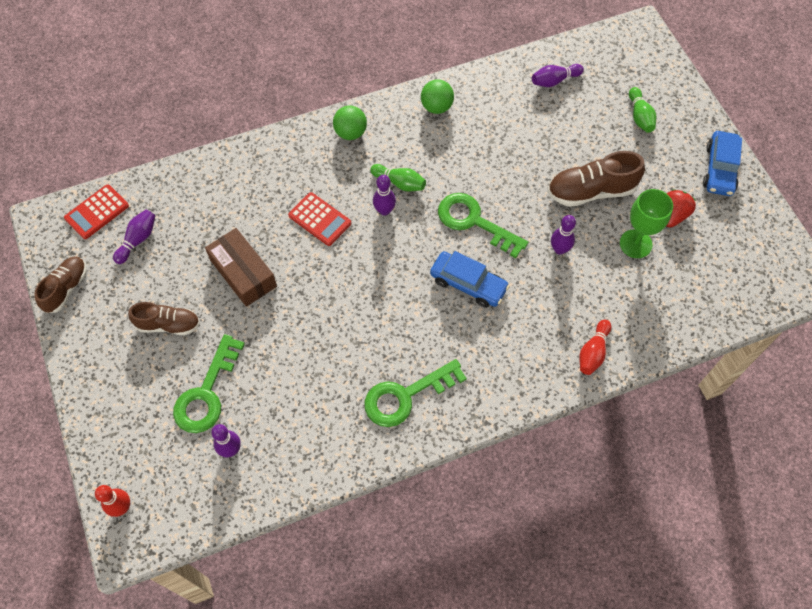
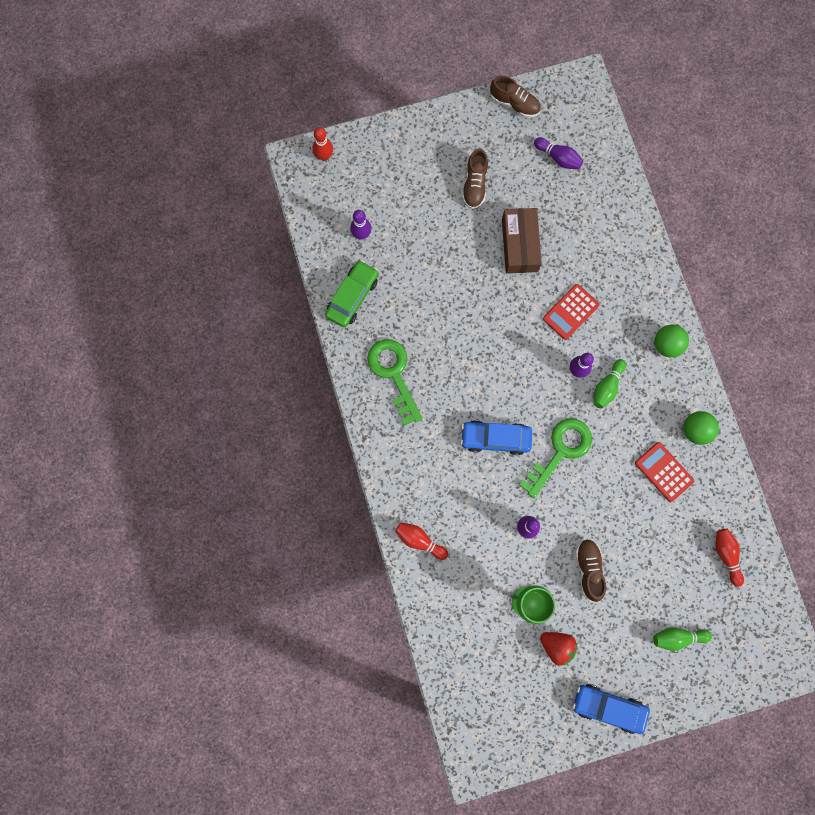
camera: 95 degrees right, 15 degrees up
red calculator [64,184,129,239] -> red calculator moved to [635,442,694,502]
green key [173,334,245,433] -> none
brown box [205,228,277,307] -> brown box turned 60 degrees counterclockwise [502,208,542,274]
blue car [430,251,510,308] -> blue car turned 60 degrees clockwise [460,420,532,455]
purple bowling pin [532,64,584,87] -> red bowling pin [715,529,744,587]
brown shoe [547,151,645,207] -> brown shoe [575,539,606,602], size x0.66
none -> green car [325,260,379,327]

